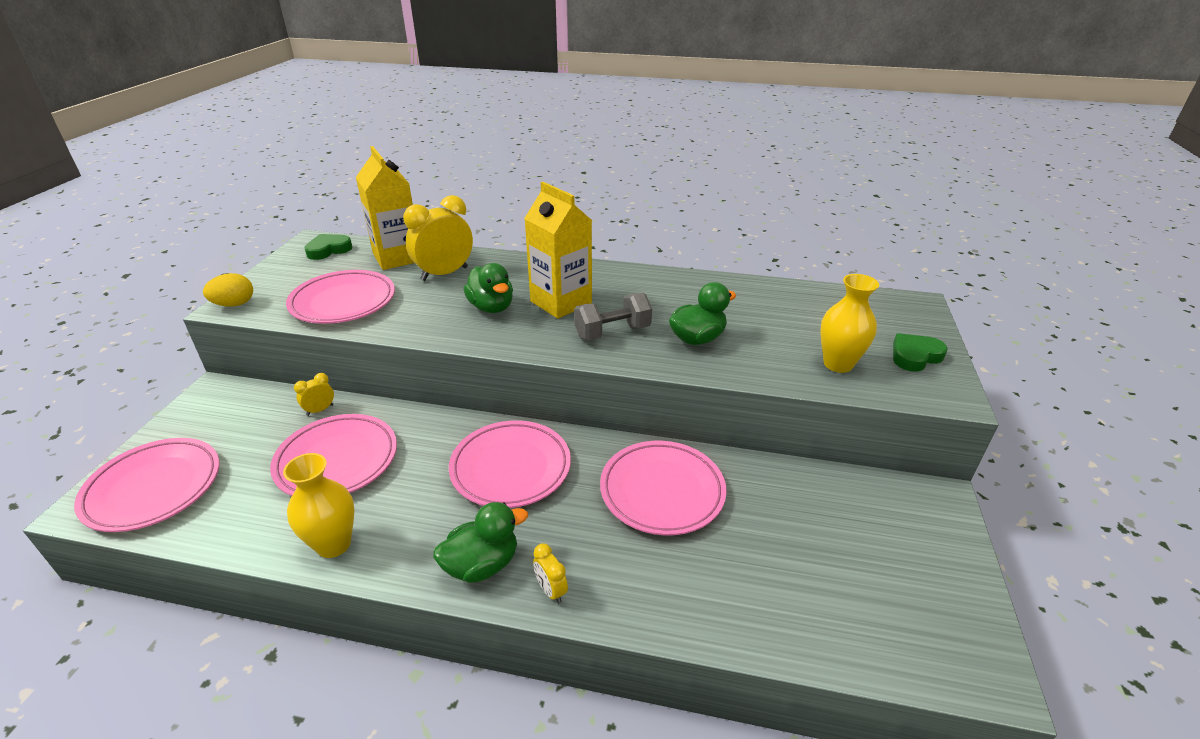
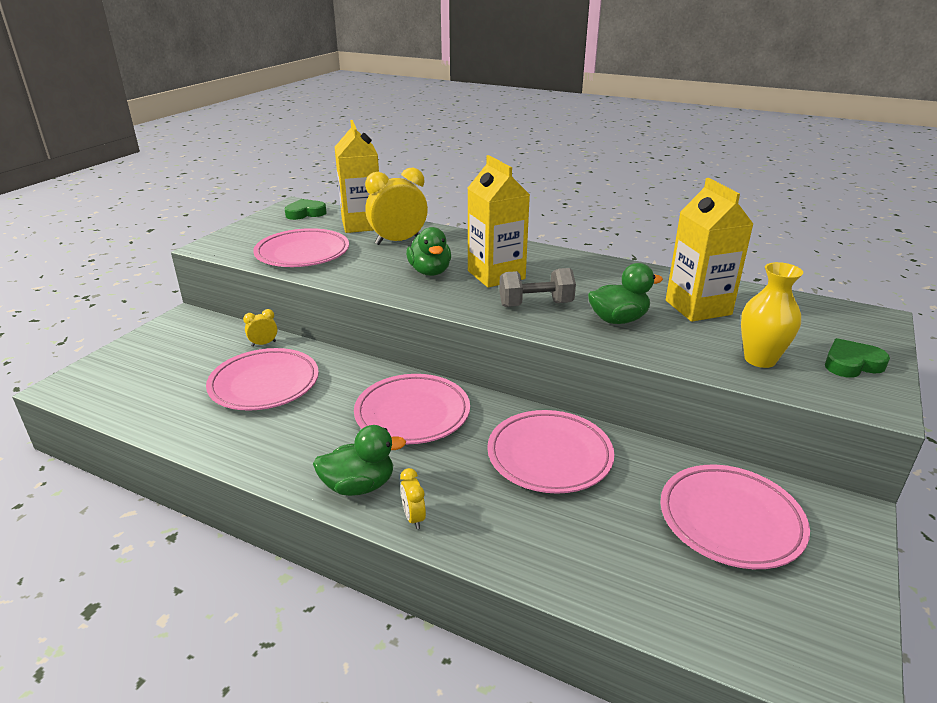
camera: 15 degrees right, 5 degrees down
pink plate [74,438,219,532] -> pink plate moved to [660,465,810,569]
yellow egg [203,273,253,307] -> none
yellow vase [283,453,355,558] -> none
none -> yellow carton [666,178,753,322]

